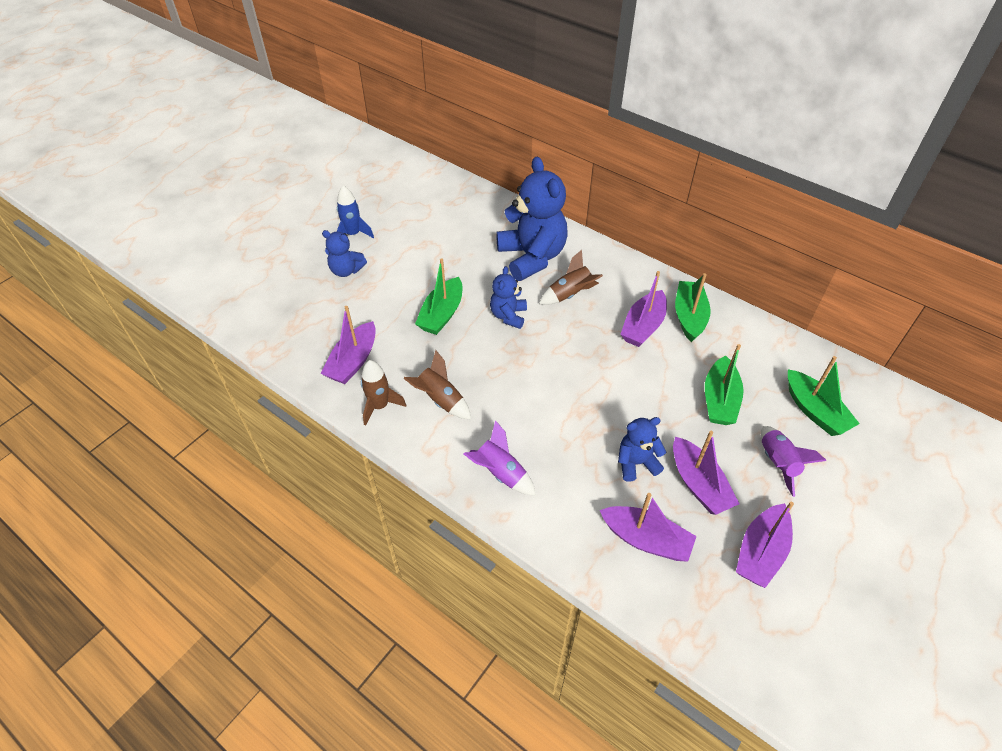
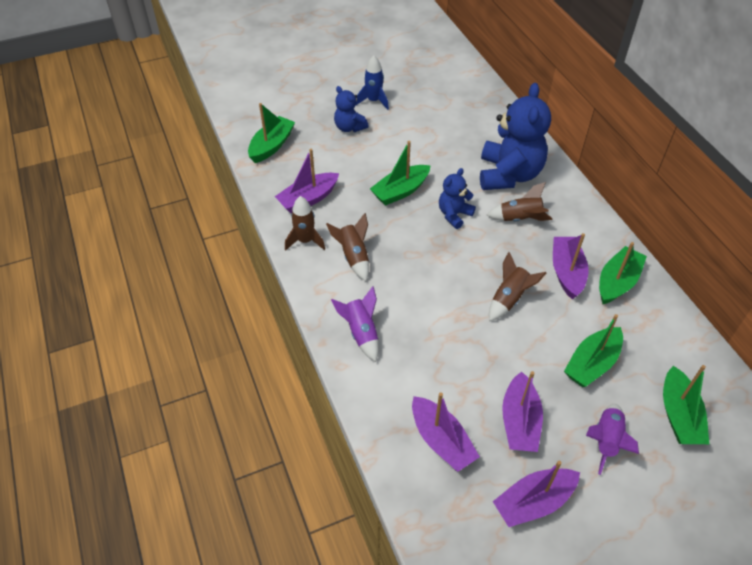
camera: 30 degrees right, 0 degrees up
blue teddy bear [618,417,666,482] -> none
purple boat [620,271,667,347] -> purple boat turned 120 degrees clockwise [553,233,589,299]
none -> green boat [248,103,295,163]
none -> brown rocket [489,252,546,321]

